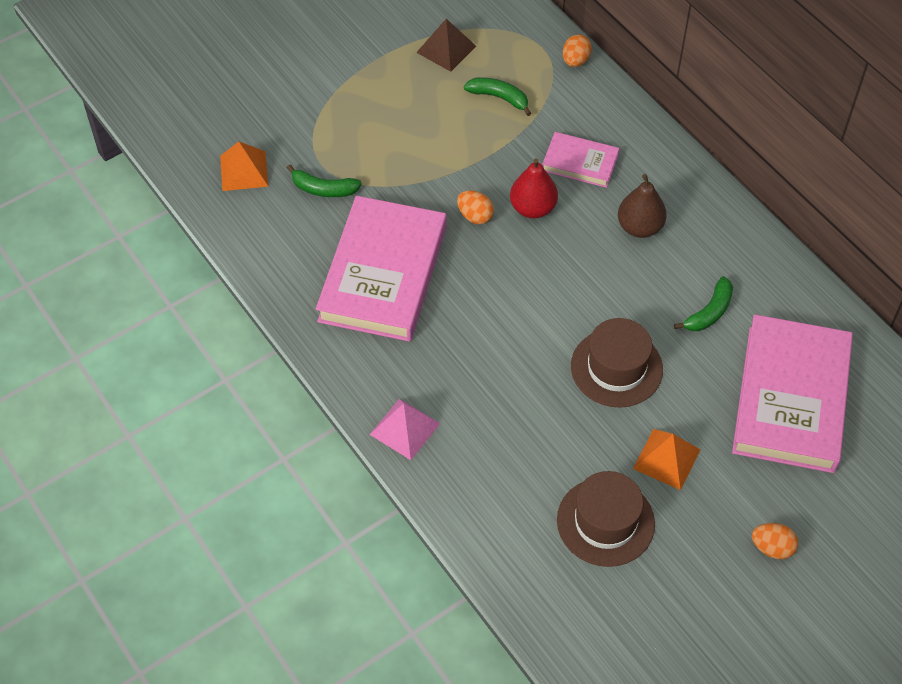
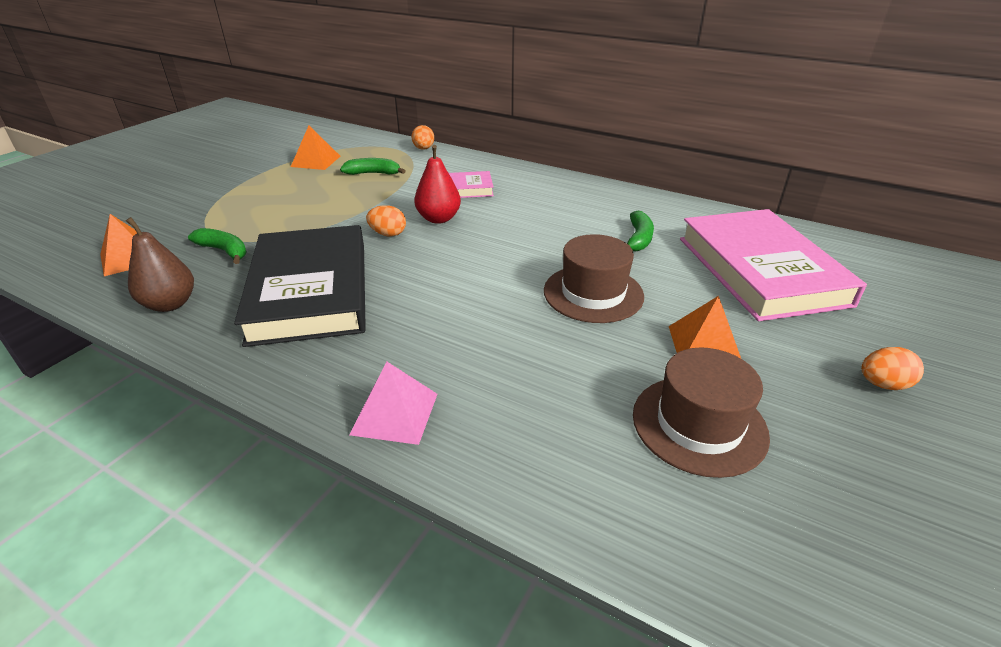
camera: 25 degrees left, 20 degrees down
green banana [287,165,362,197] -> green banana turned 135 degrees counterclockwise [188,228,247,264]
pink book [316,196,446,342] -> black book [234,225,366,347]
brown pyramid [416,19,476,72] -> orange pyramid [291,126,340,170]
brown pear [618,174,667,238] -> brown pear moved to [126,217,194,312]

